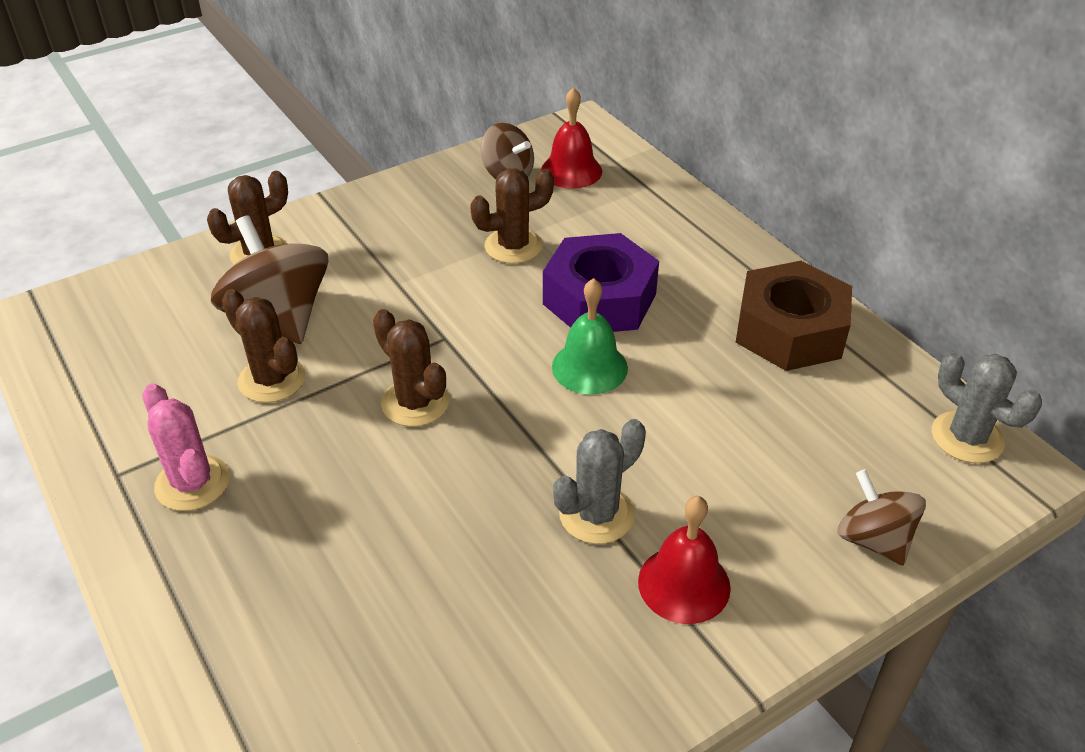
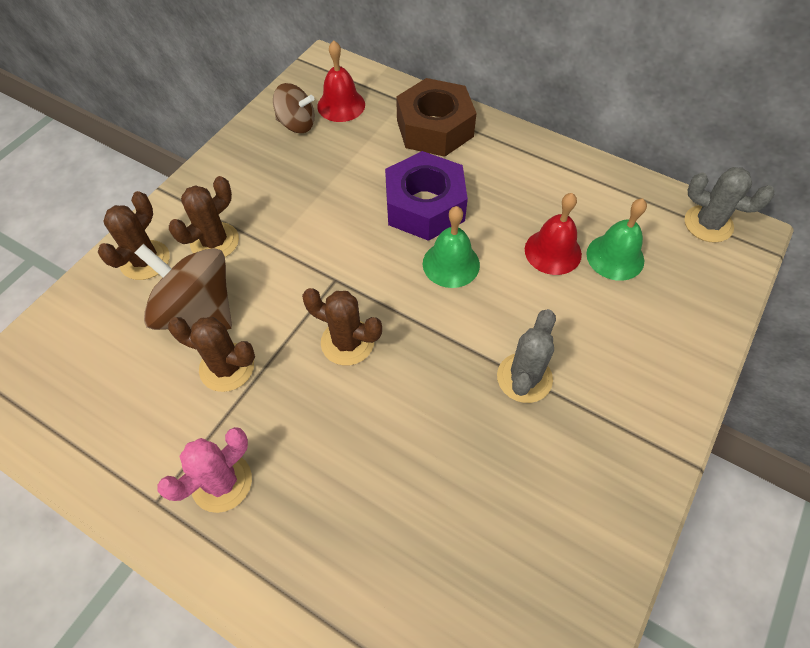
camera: 25 degrees left, 15 degrees up
pink cactus [143,384,230,511] -> pink cactus turned 75 degrees counterclockwise [157,427,252,513]
brown cactus [470,168,554,264] -> brown cactus moved to [169,176,239,257]
red bell [638,496,731,624] -> red bell moved to [525,193,582,275]
brown nut [736,261,852,371] -> brown nut moved to [396,78,476,157]
brown spinning top [837,469,926,566] -> none
none -> green bell [587,198,647,281]

